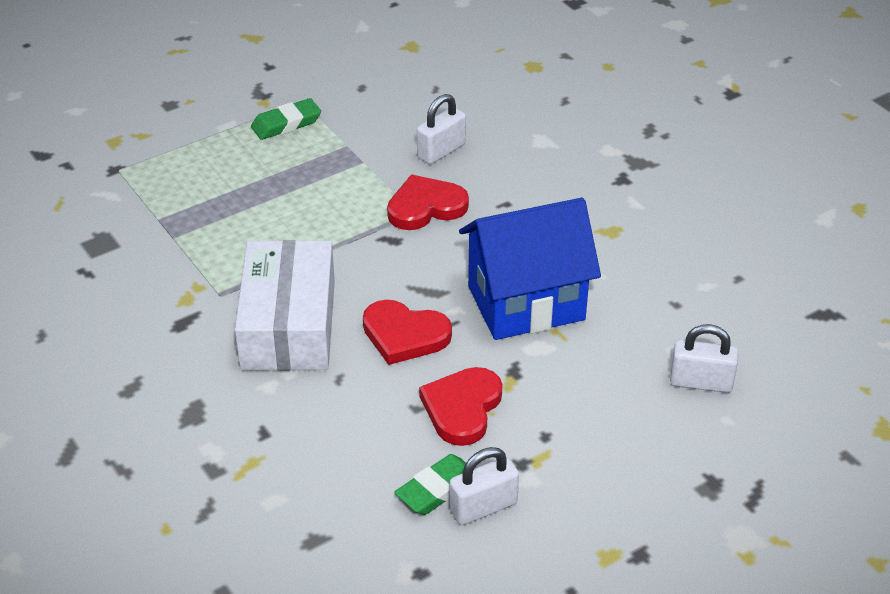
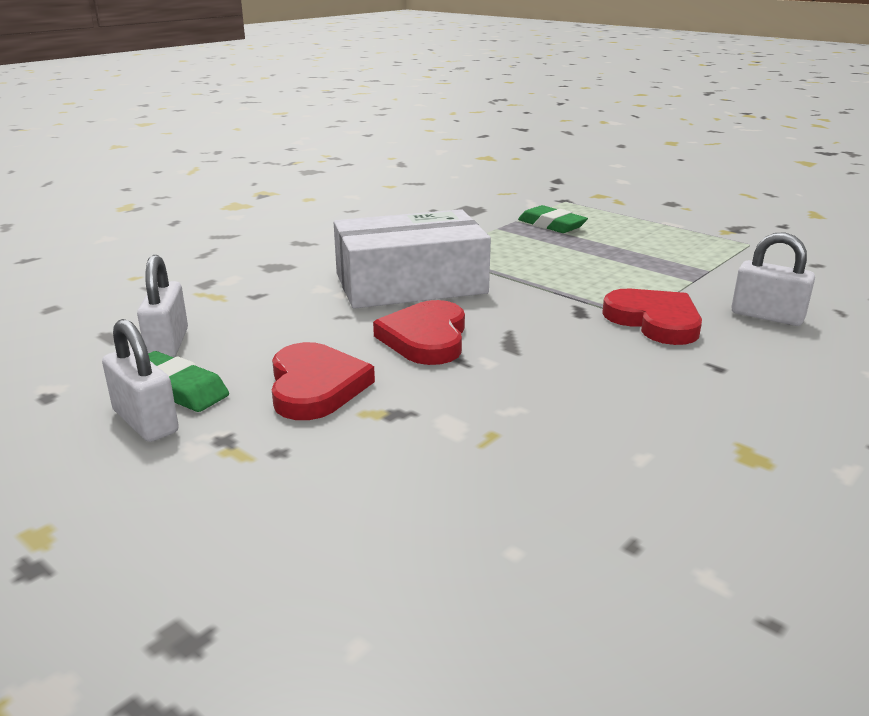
camera: 75 degrees right, 15 degrees down
green eraser [251,98,321,140] -> green eraser moved to [518,205,588,233]
red heart [419,367,502,446] -> red heart turned 75 degrees clockwise [272,342,375,420]
blue house [459,198,601,340] -> none
white padlock [670,324,738,393] -> white padlock moved to [137,255,188,357]

